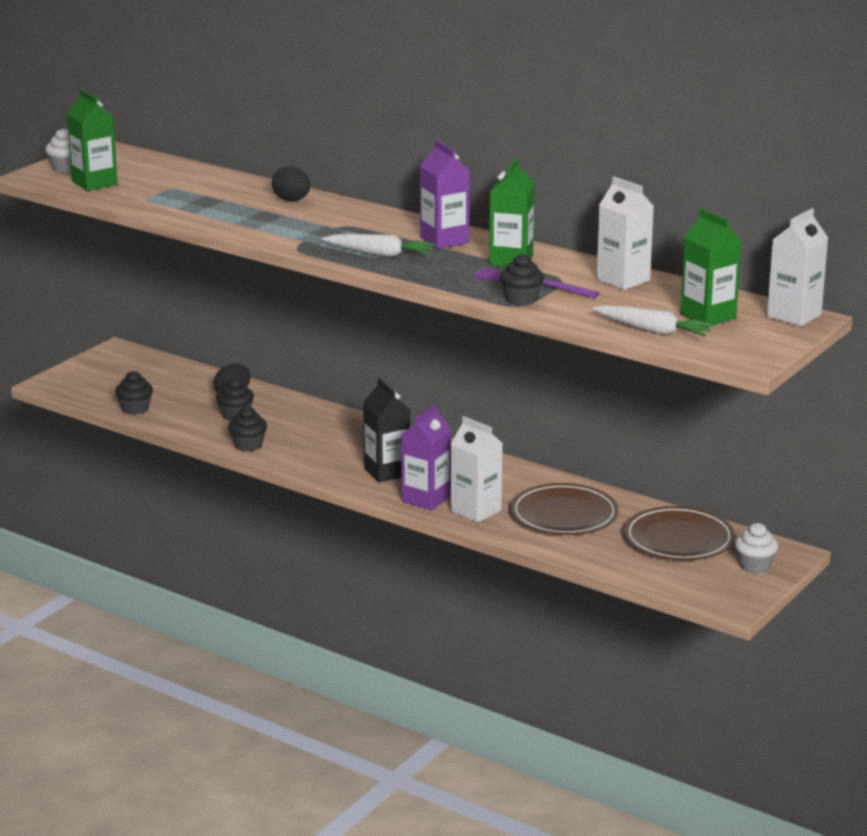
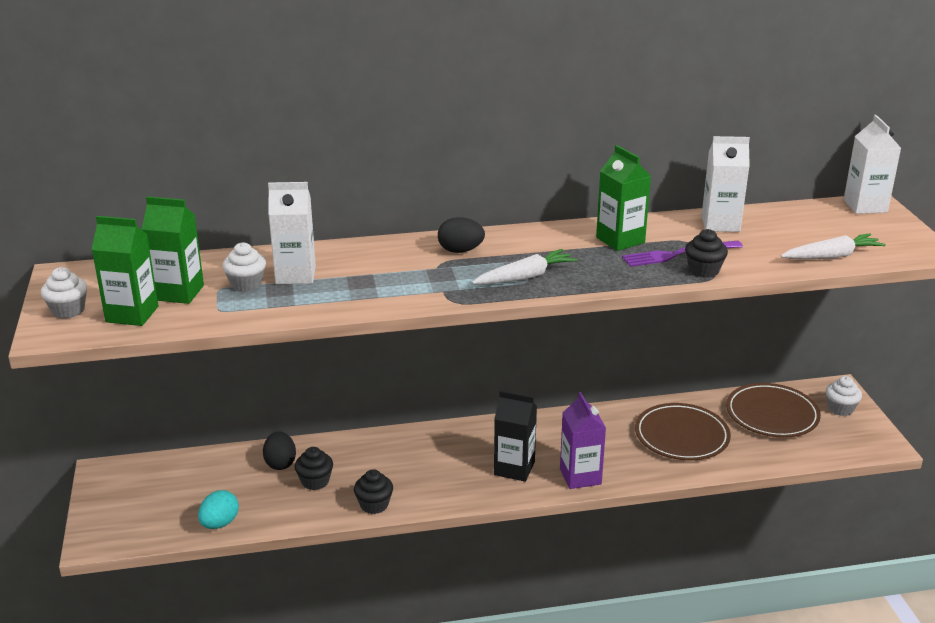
camera: 45 degrees left, 5 degrees up
black cupcake [115,371,153,415] -> turquoise egg [198,490,239,529]
black egg [272,166,310,201] -> black egg moved to [438,217,485,253]
purple carton [420,140,470,249] -> none
white carton [451,416,503,523] -> white carton moved to [268,182,316,284]
green carton [680,209,742,327] -> green carton moved to [142,196,204,304]
none -> white cupcake [223,242,266,292]

